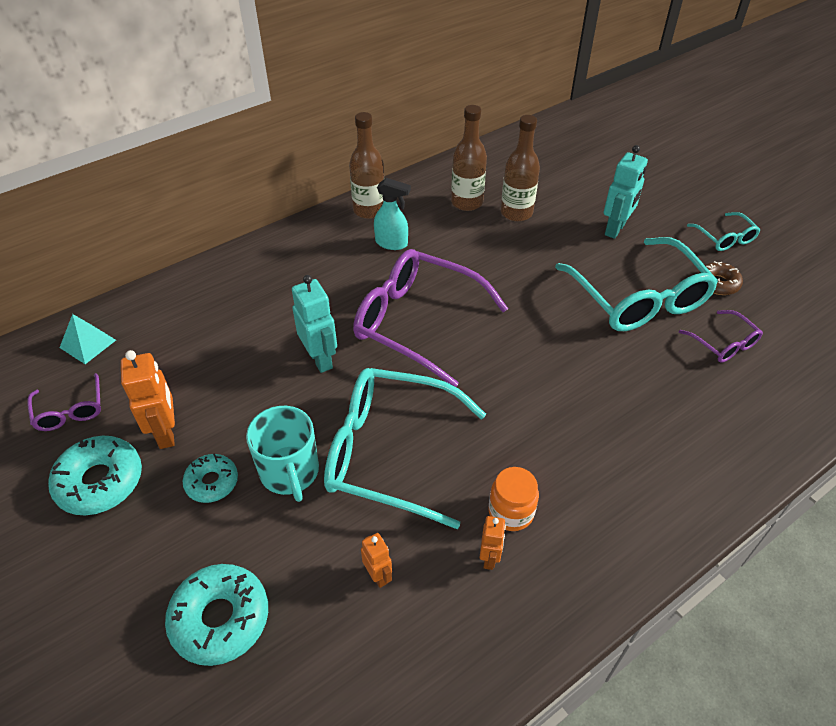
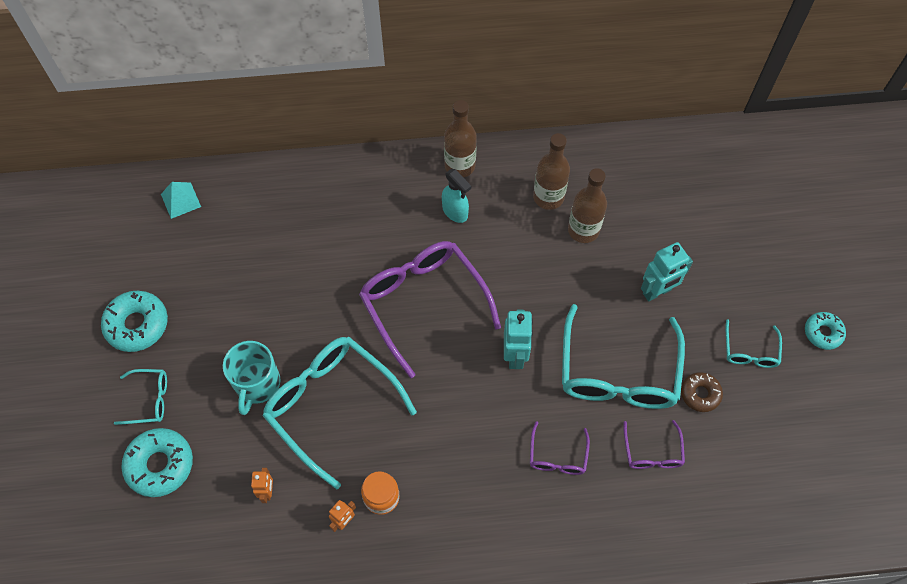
camera: 30 degrees right, 15 degrees up
purple glasses [27,373,101,431] -> purple glasses moved to [530,421,590,475]
orange robot [121,350,175,449] -> none
turquoise donut [183,453,238,503] -> turquoise donut moved to [805,312,846,350]
turquoise robot [292,275,337,373] -> turquoise robot moved to [504,310,533,369]
none -> turquoise glasses [114,369,167,425]

